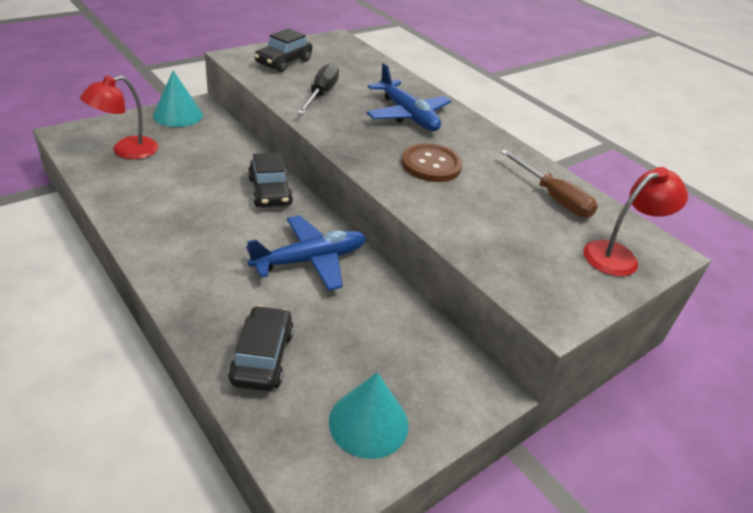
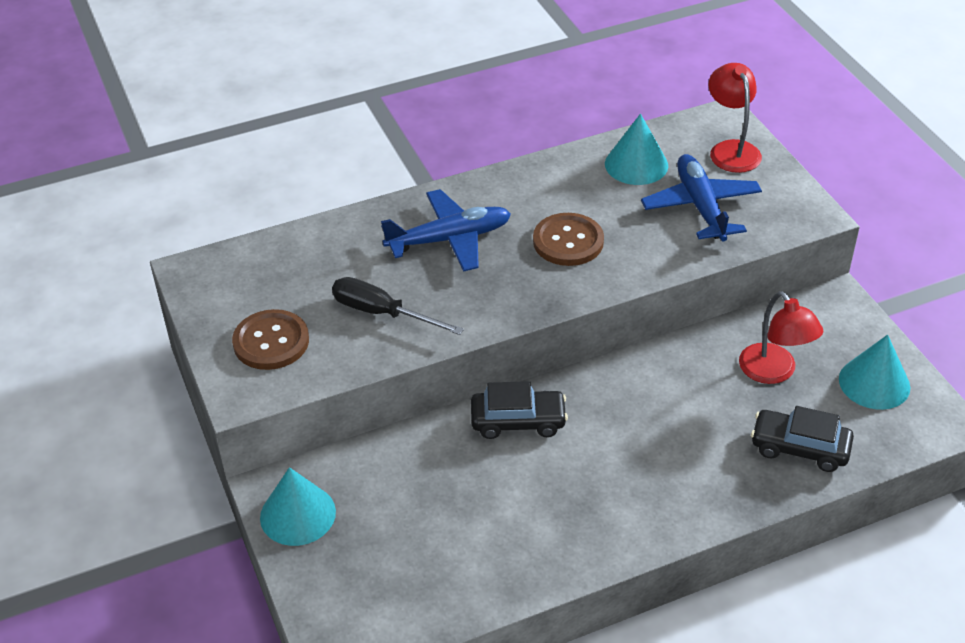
camera: 70 degrees left, 5 degrees up
red lamp [80,76,158,159] -> red lamp moved to [739,291,823,384]
blue plane [246,215,366,291] -> blue plane moved to [641,154,762,241]
black car [254,28,312,72] -> brown button [232,309,309,370]
brown screwdriver [500,150,598,218] -> turquoise cone [605,114,668,185]

